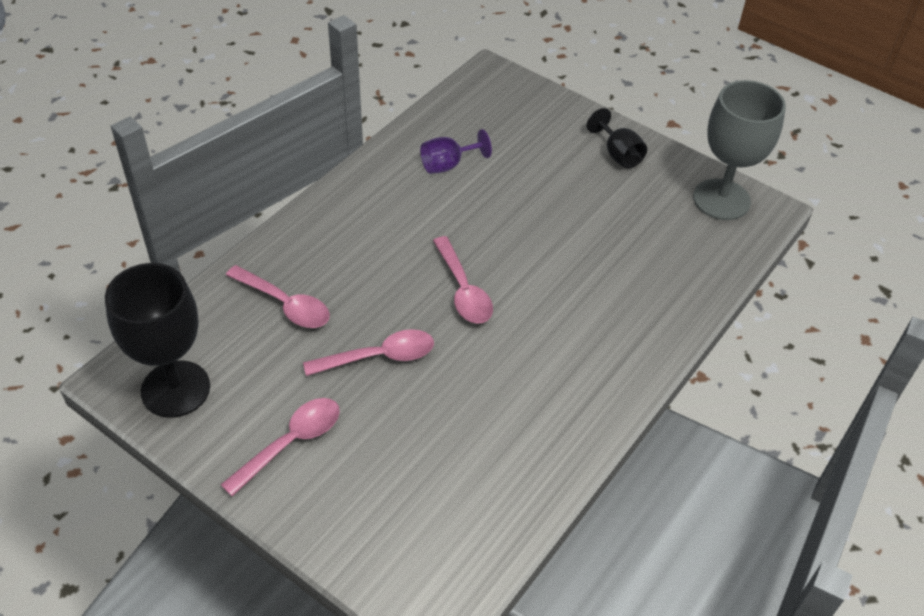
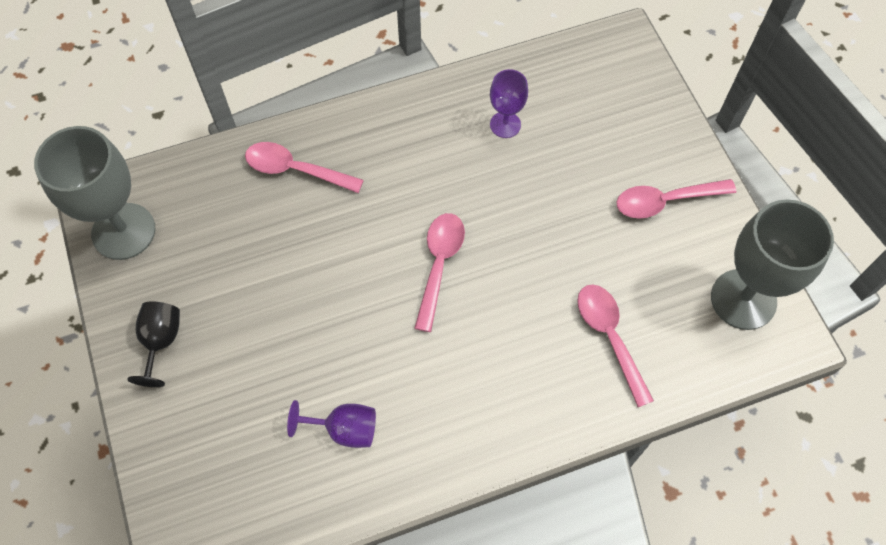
camera: 145 degrees left, 15 degrees up
black goblet [105,263,210,418] -> grey goblet [711,199,834,330]
pink spoon [303,329,434,376] -> pink spoon moved to [245,142,364,193]
none -> purple goblet [490,69,528,138]

